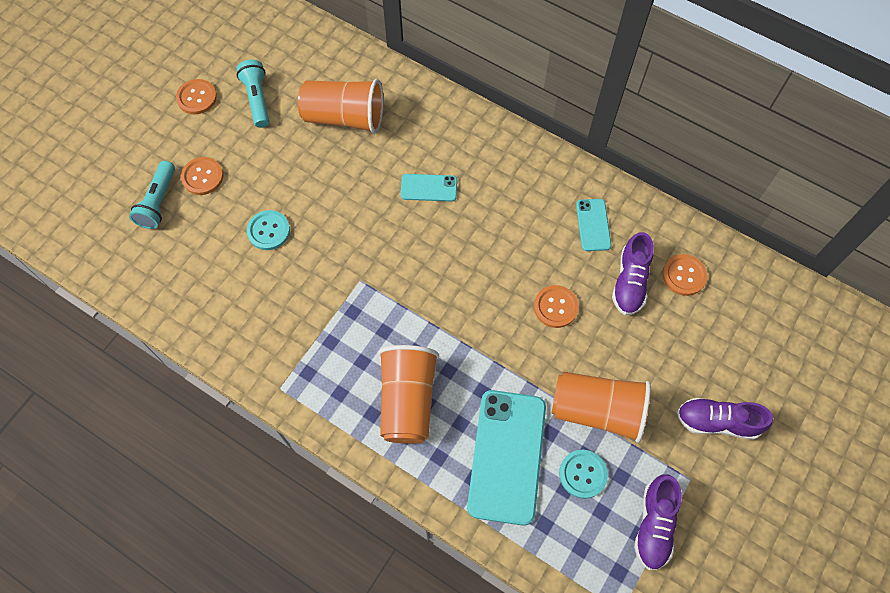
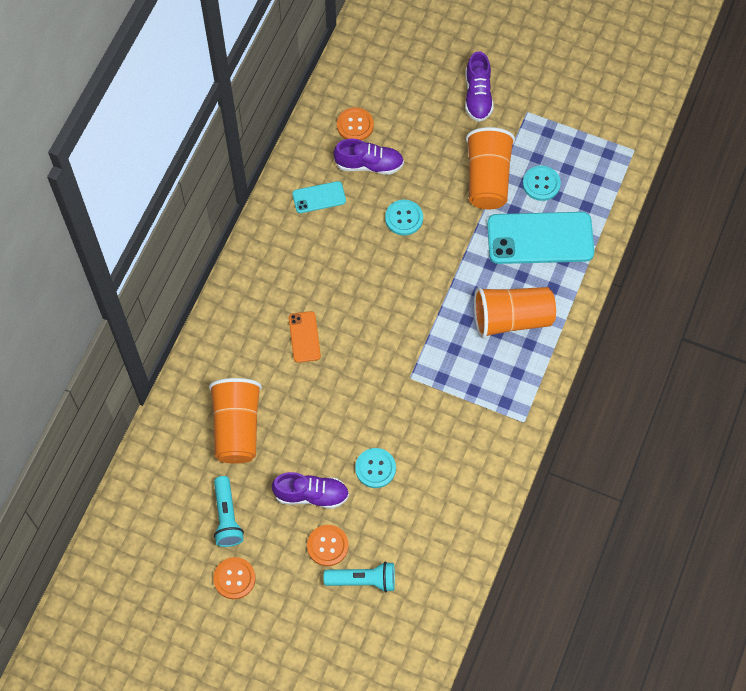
camera: 100 degrees left, 0 degrees up
turquoise flashlight [236,60,269,128] -> turquoise flashlight turned 75 degrees counterclockwise [214,476,244,547]
turquoise phone [401,174,457,202] -> orange phone [289,311,321,363]
orange button [534,285,579,328] -> turquoise button [385,200,423,235]
purple shoe [634,474,682,570] -> purple shoe moved to [272,472,349,509]

